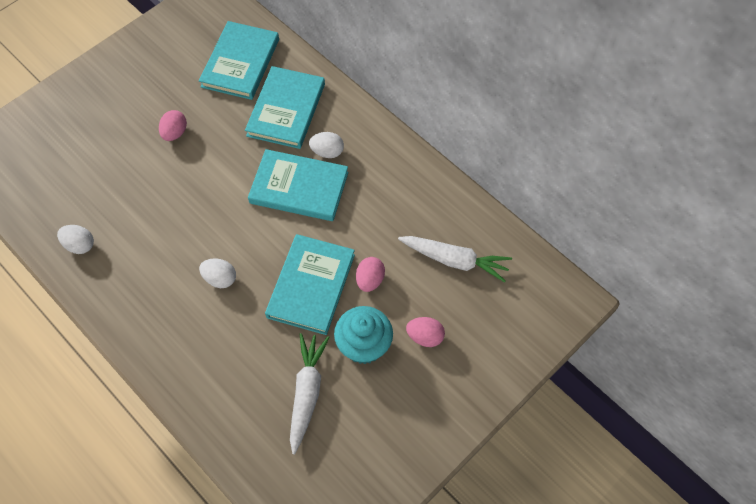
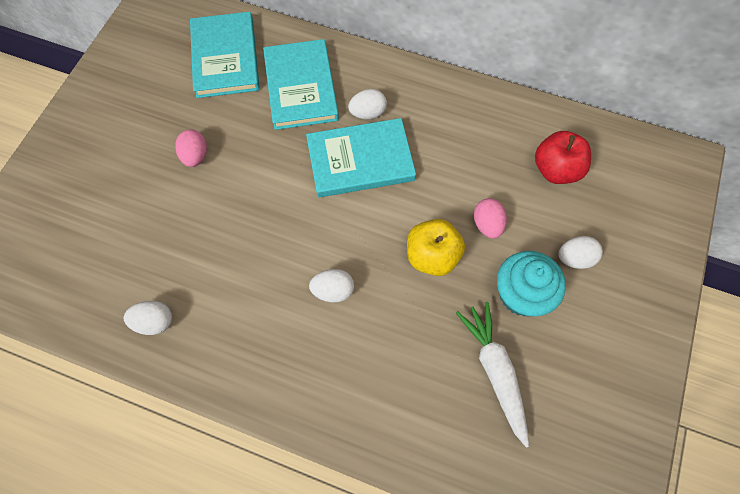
camera: 25 degrees left, 5 degrees up
turquoise book [265,234,355,335] -> yellow apple [407,219,465,276]
white carrot [398,236,512,283] -> red apple [535,131,591,184]
pink egg [406,317,445,347] -> white egg [558,236,603,269]

